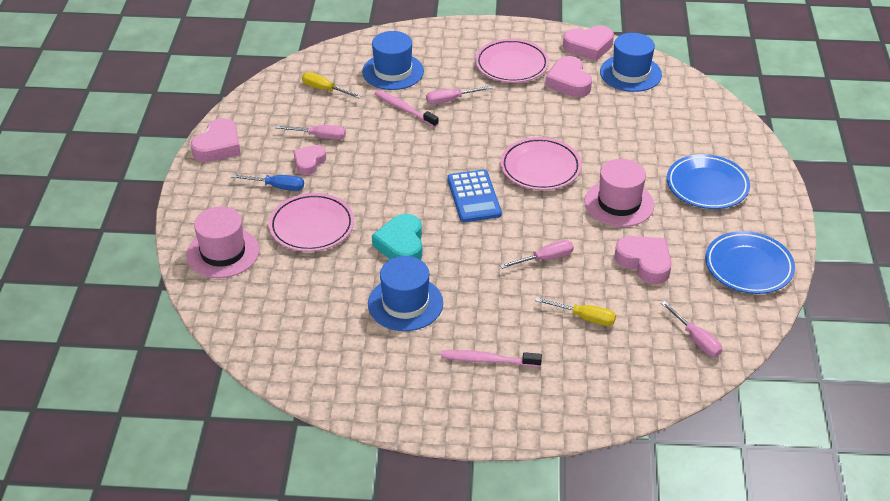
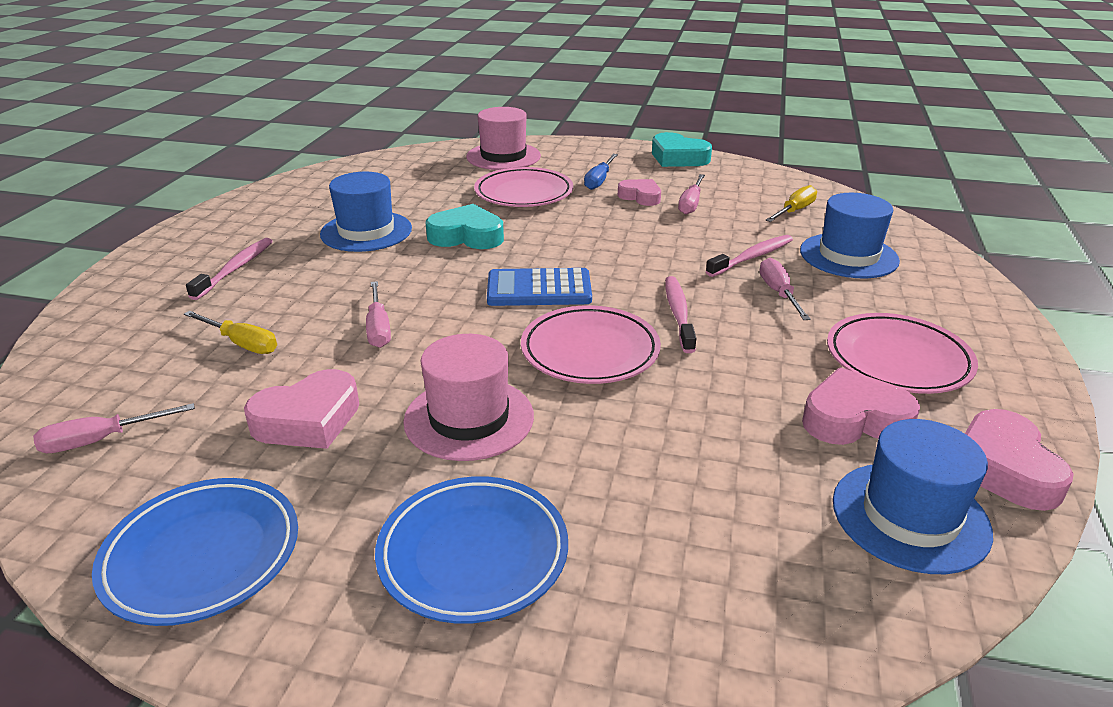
camera: 100 degrees right, 10 degrees down
pink heart [191,118,241,162] -> turquoise heart [652,132,712,167]
yellow screwdriver [535,297,616,326] -> yellow screwdriver turned 90 degrees counterclockwise [184,311,277,354]
none -> pink toothbrush [665,276,696,353]

